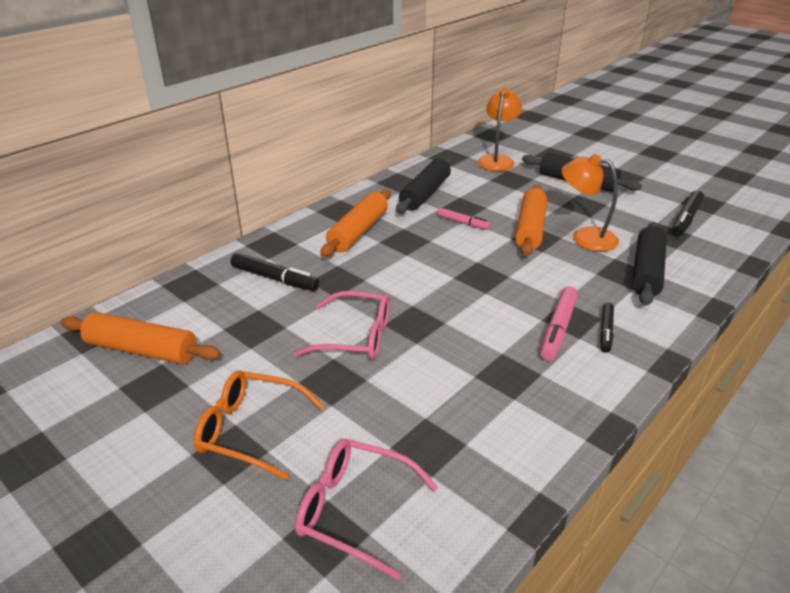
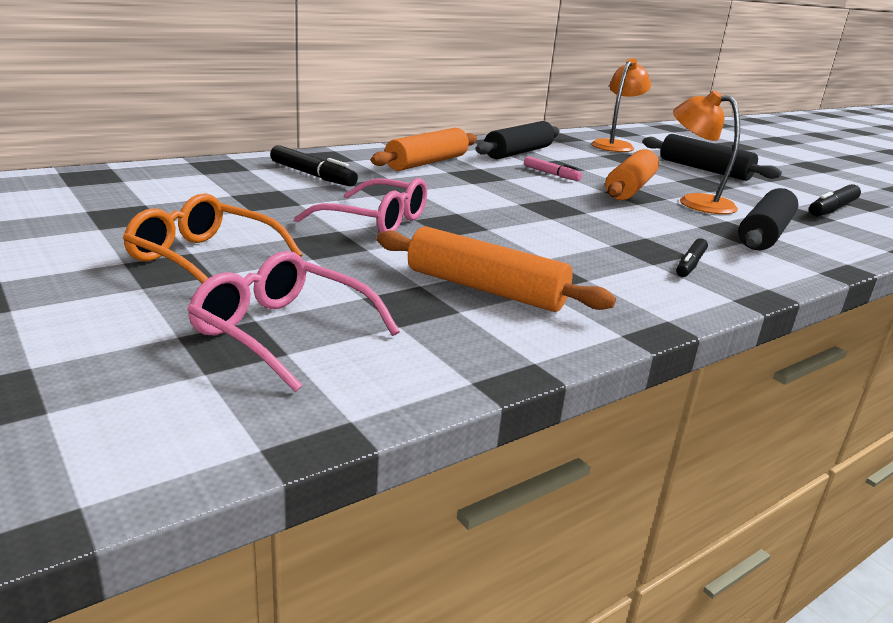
camera: 10 degrees right, 10 degrees down
orange rolling pin [60,312,221,364] -> orange rolling pin moved to [377,226,616,312]
pink marker [540,286,578,361] -> none

